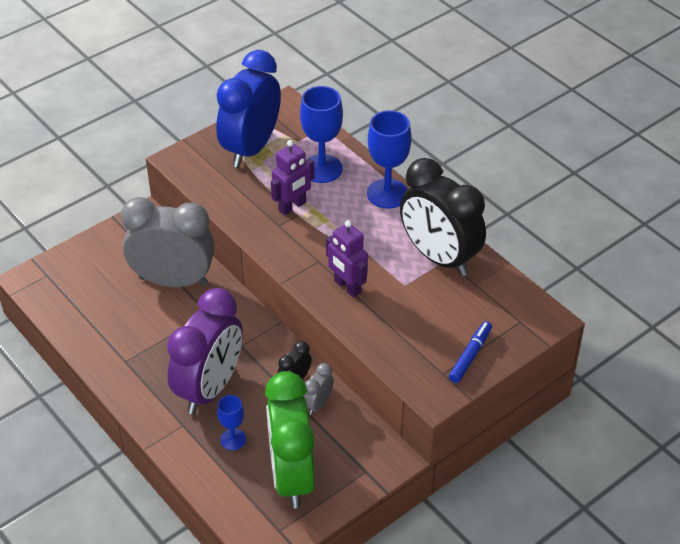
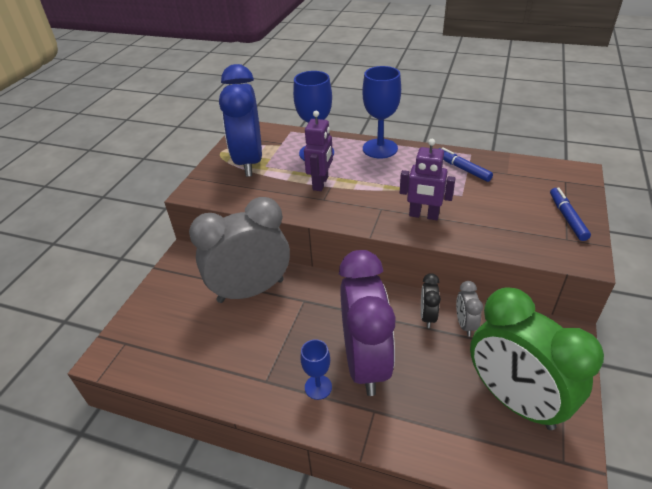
camera: 30 degrees left, 5 degrees down
blue goblet [217,395,246,450] -> blue goblet moved to [301,339,332,400]
black clock [400,158,486,276] -> blue marker [439,147,493,182]

